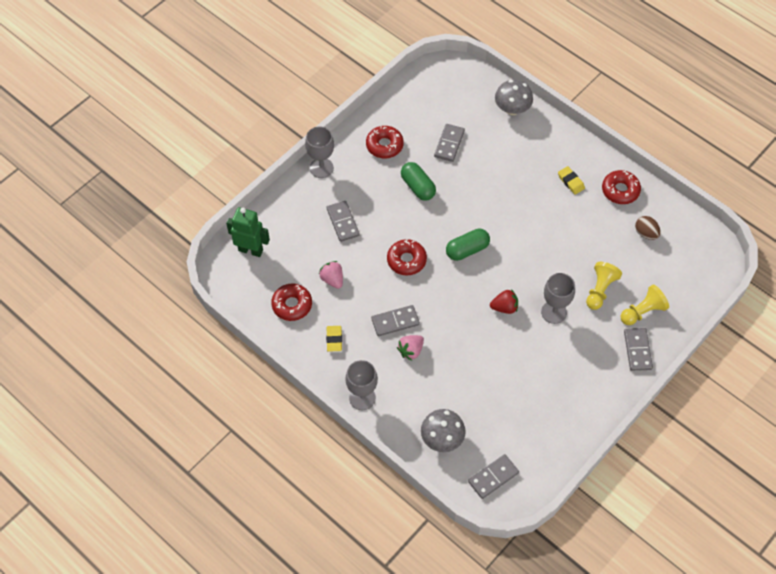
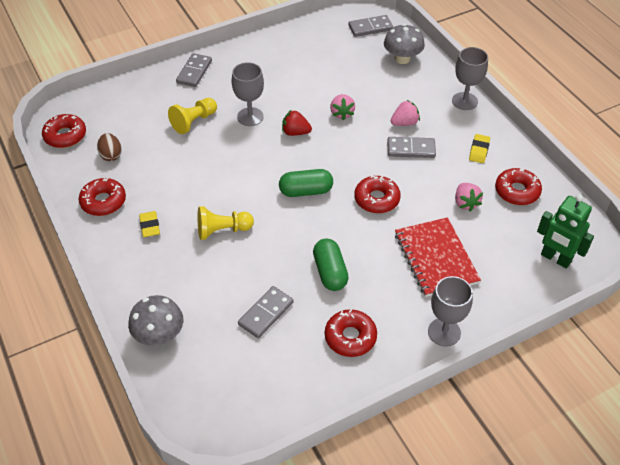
camera: 160 degrees left, 10 degrees down
grey domino [327,201,360,242] -> red notebook [395,217,481,297]
yellow pawn [621,285,669,325] -> yellow pawn moved to [198,206,254,240]
none -> red donut [42,114,86,148]
none -> pink strawberry [330,94,355,120]

